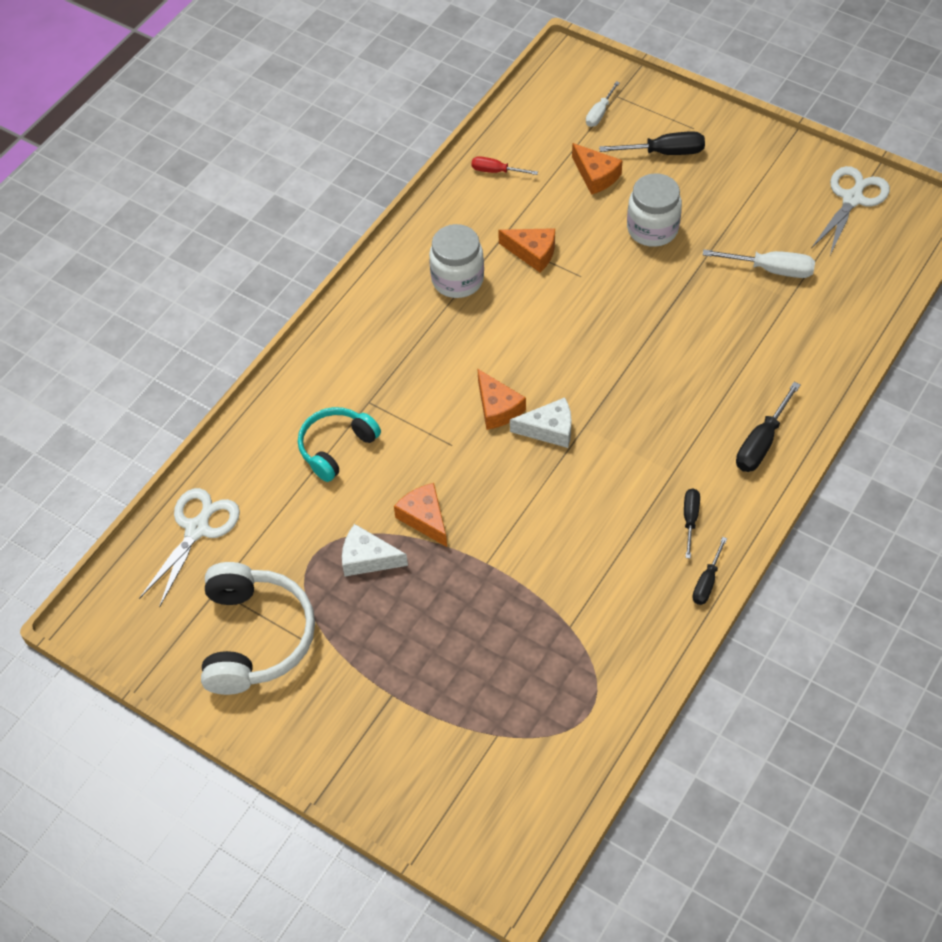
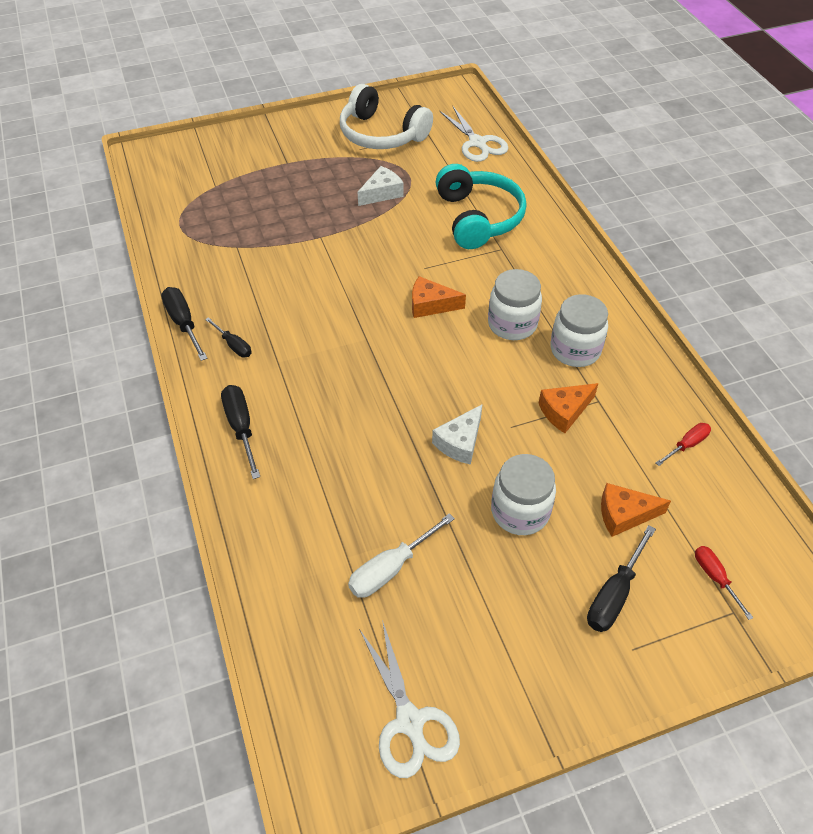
camera: 125 degrees right, 5 degrees down
turquoise headphones [298,407,381,482] -> turquoise headphones [436,164,527,249], size x1.55
orange cheese [394,483,447,547] -> none
white cheese [510,398,572,448] -> white cheese moved to [432,405,482,465]
white screwdriver [586,81,620,127] -> red screwdriver [695,546,753,620]
black screwdriver [692,537,727,605] -> black screwdriver [161,287,207,361], size x1.56
none -> white jar [488,269,542,340]

